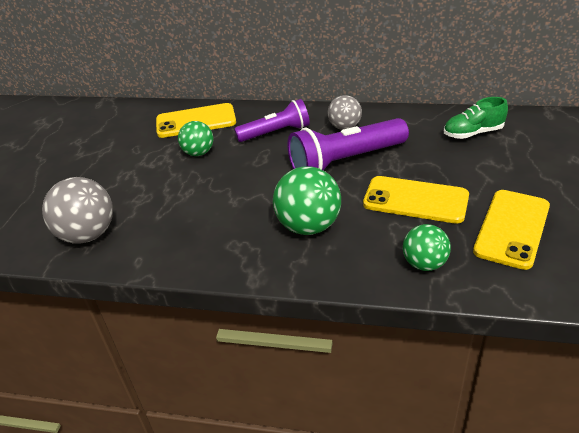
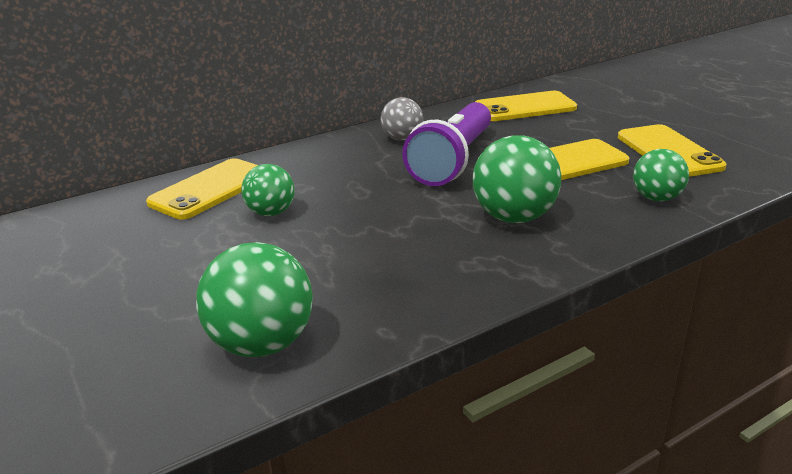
camera: 45 degrees left, 10 degrees down
grey ball [42,177,113,244] -> green ball [196,242,313,357]
purple flashlight [234,99,310,142] -> none
green shoe [444,97,508,139] -> yellow phone [475,91,577,121]

